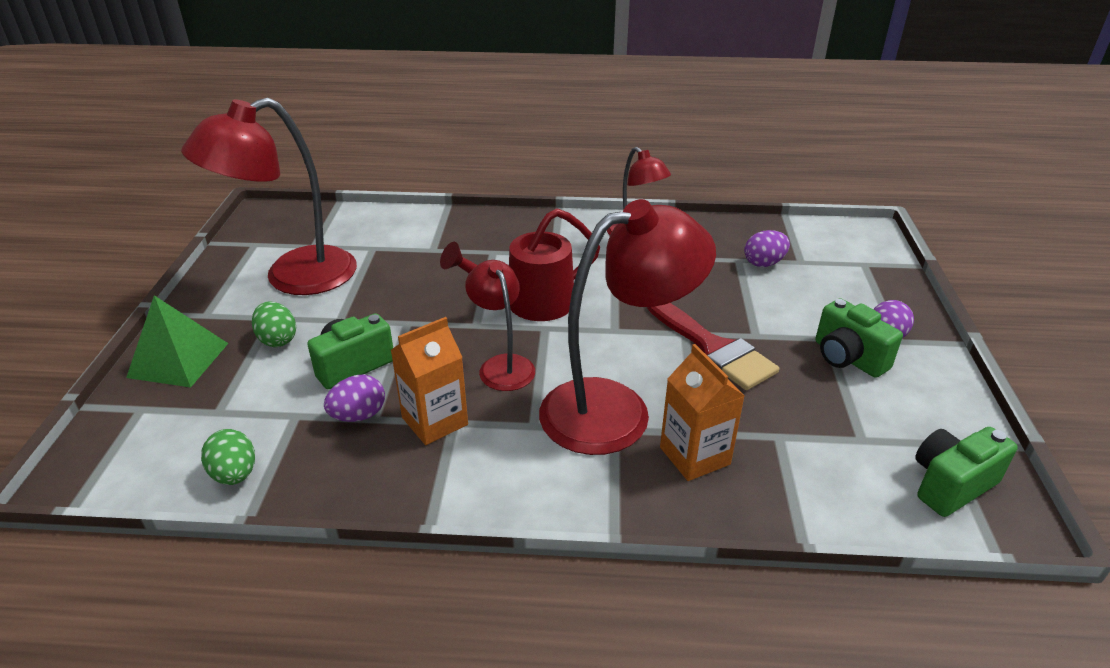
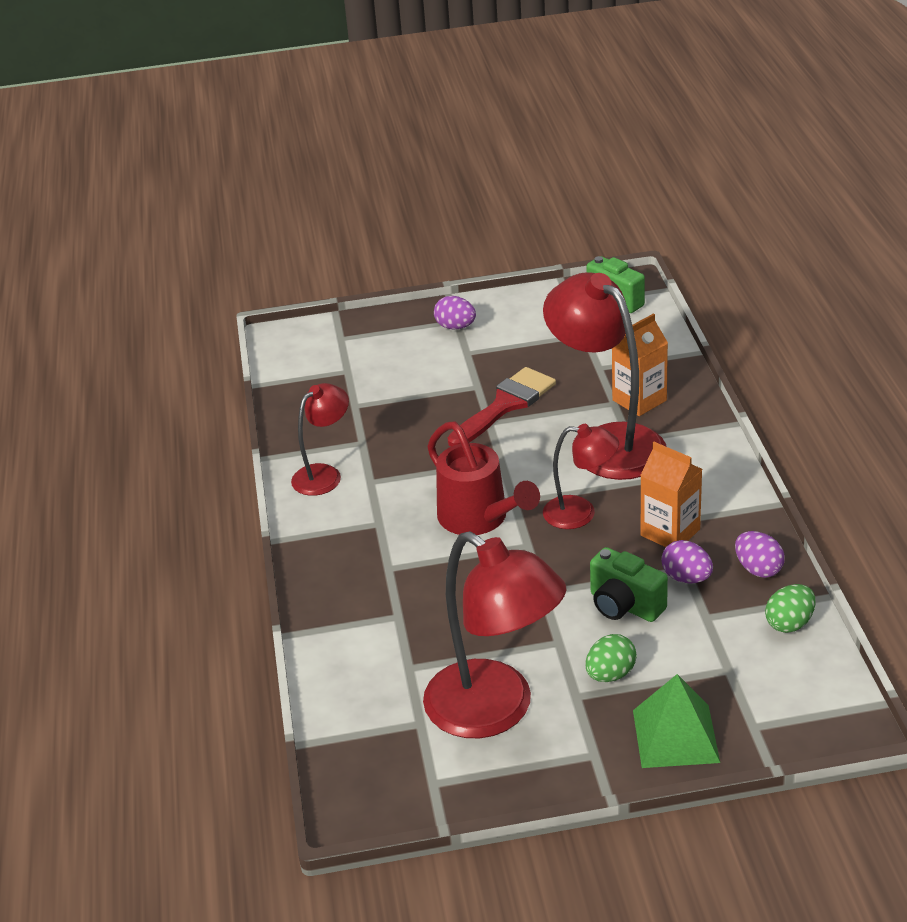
camera: 100 degrees left, 0 degrees up
red lamp [465,260,535,391] -> red lamp turned 135 degrees counterclockwise [543,424,619,529]
purple egg [744,230,790,267] -> purple egg moved to [735,531,785,578]
green camera [815,298,903,378] -> none

